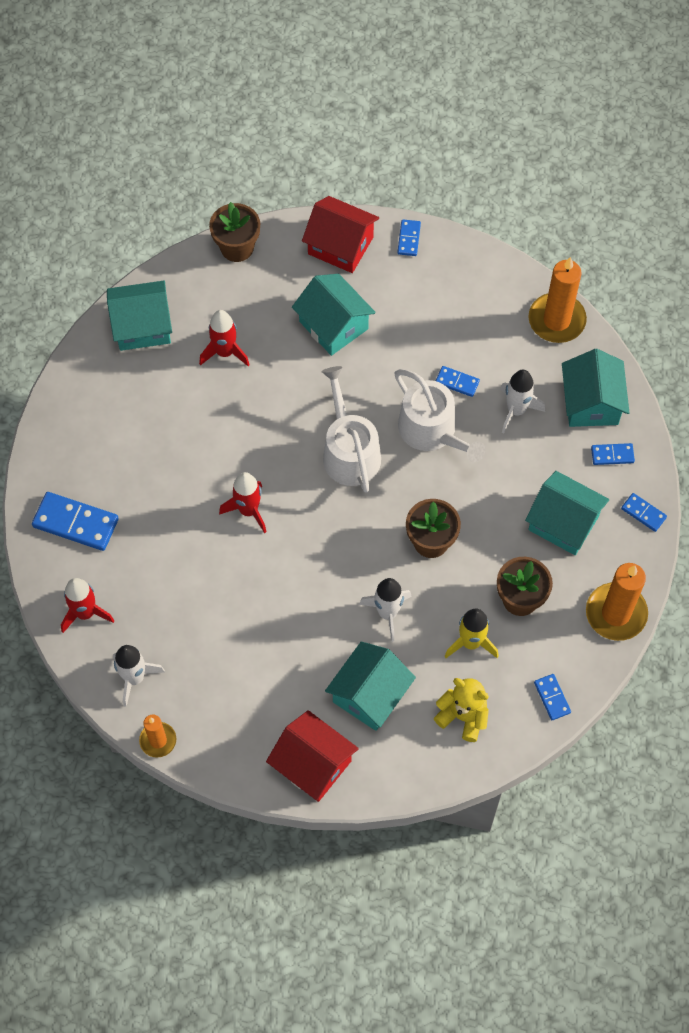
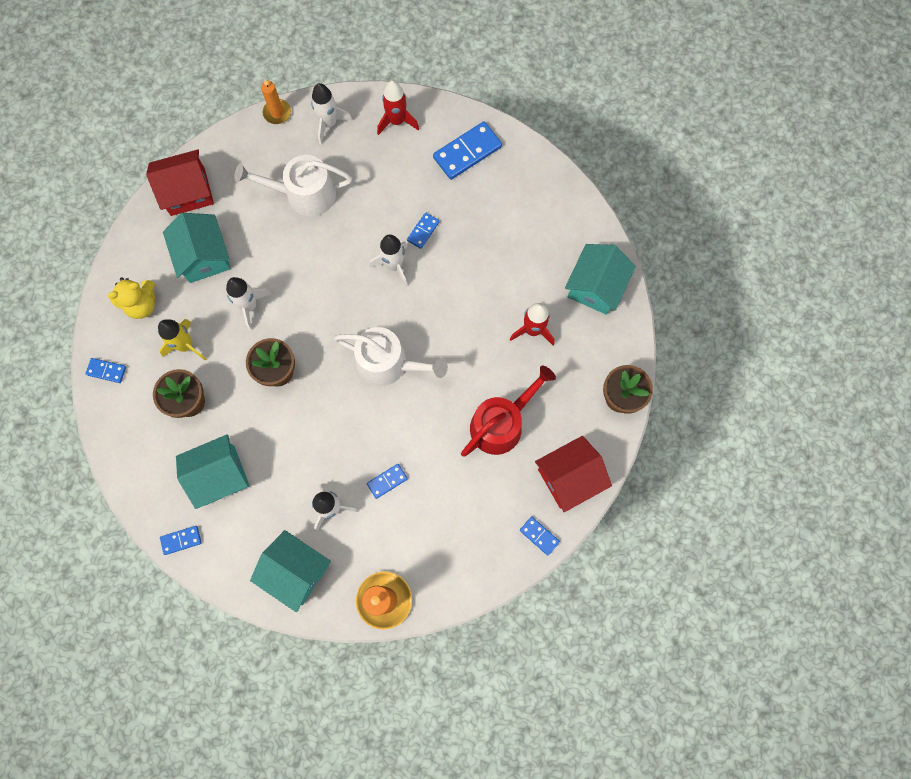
camera: 125 degrees right, 10 degrees up
red rocket [219,472,267,533] -> white rocket [370,235,408,286]
turquoise house [292,274,376,356] -> red watering can [461,365,556,457]
white watering can [394,369,485,462] -> white watering can moved to [235,155,352,217]
orange candle [586,563,648,641] -> none
blue domino [591,443,635,465] -> blue domino moved to [407,212,440,249]

